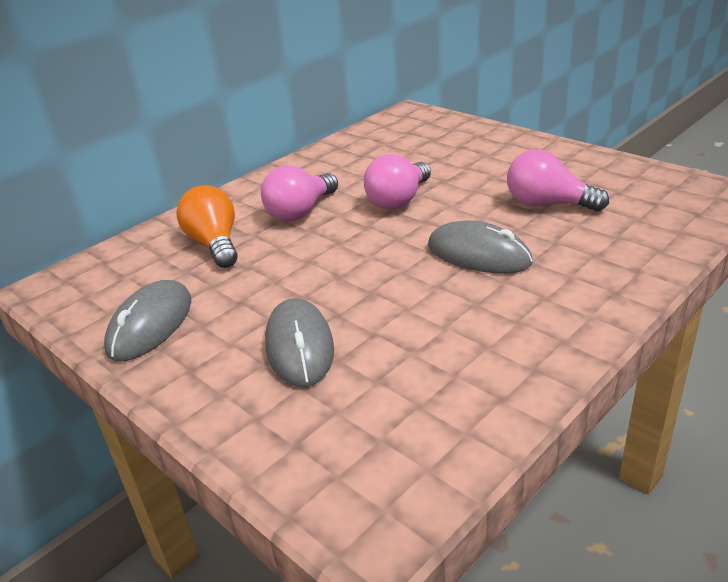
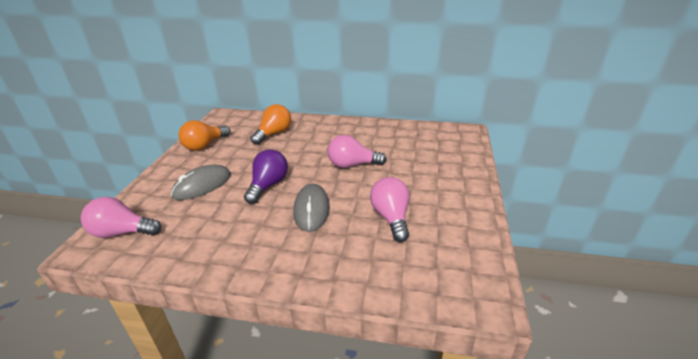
camera: 55 degrees right, 0 degrees up
grey mouse [104,280,191,361] -> orange light bulb [178,120,230,151]
pink light bulb [261,166,338,221] -> pink light bulb moved to [81,197,161,238]
none -> purple light bulb [244,149,288,204]

